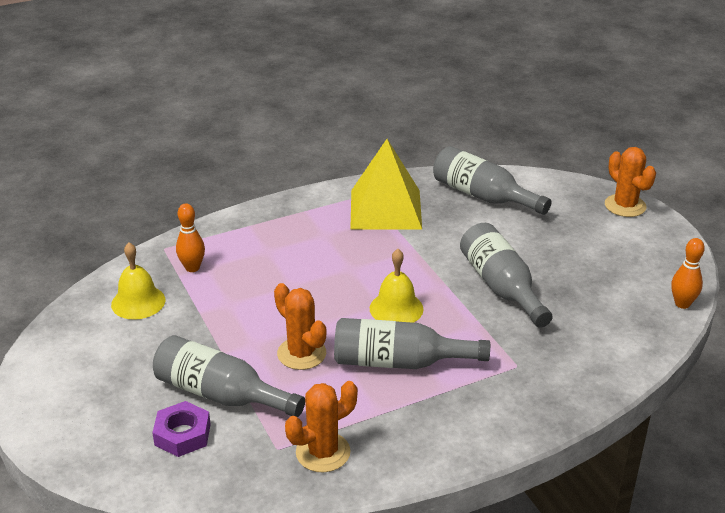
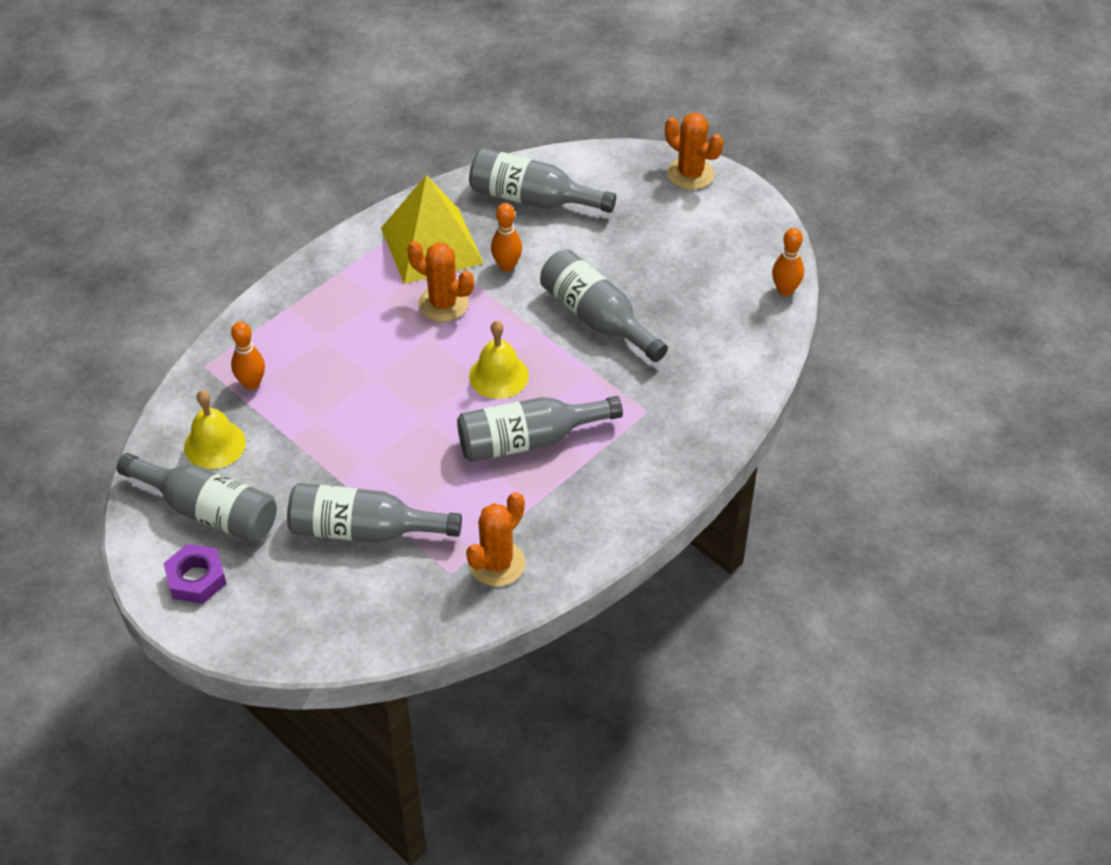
camera: 20 degrees left, 15 degrees up
purple nut [152,401,211,457] -> purple nut moved to [163,544,227,604]
orange cactus [274,283,326,370] -> orange cactus moved to [407,241,474,322]
none -> grey bottle [117,453,277,543]
none -> orange bowling pin [491,203,522,271]

